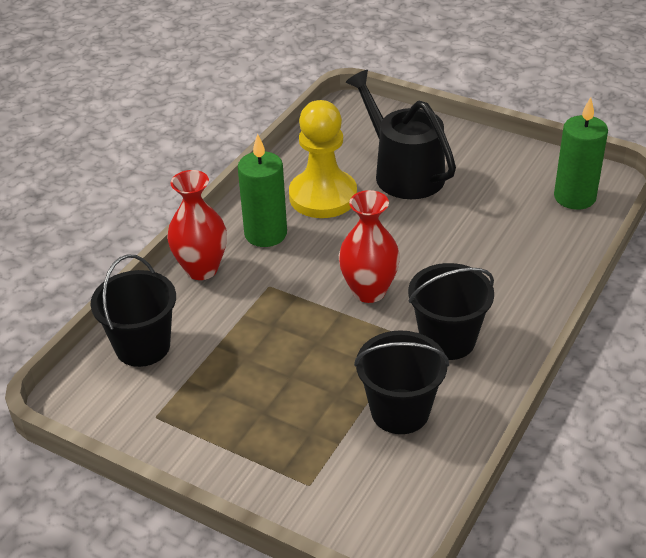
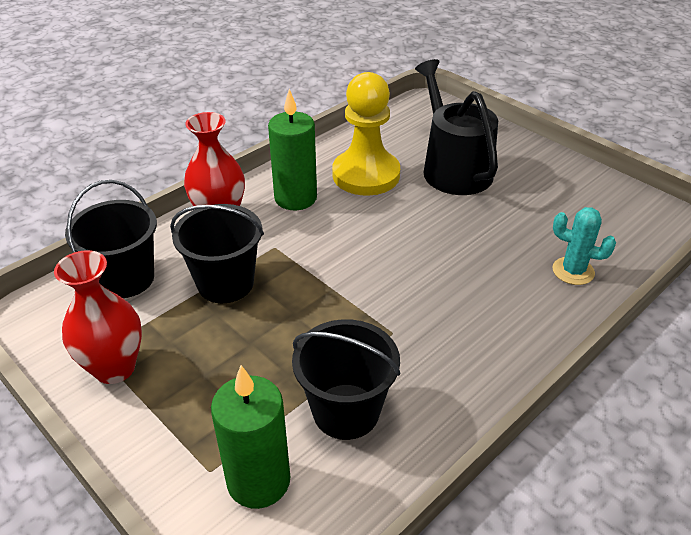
camera: 15 degrees right, 0 degrees up
red vase [339,190,400,303] -> red vase moved to [54,250,142,384]
black bucket [408,263,494,360] -> black bucket moved to [170,204,264,303]
green candle [554,97,608,209] -> green candle moved to [211,365,290,509]
none -> turquoise cactus [552,207,616,285]

